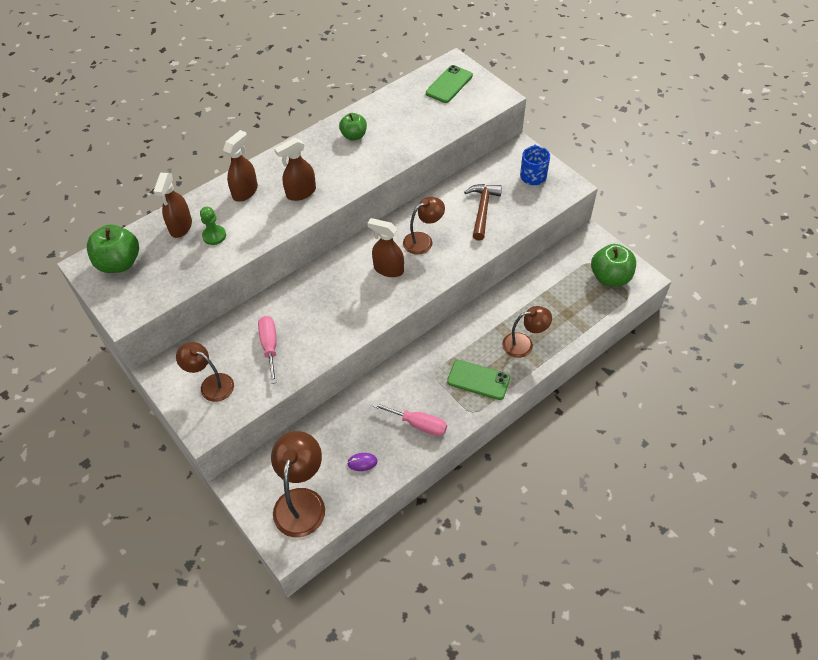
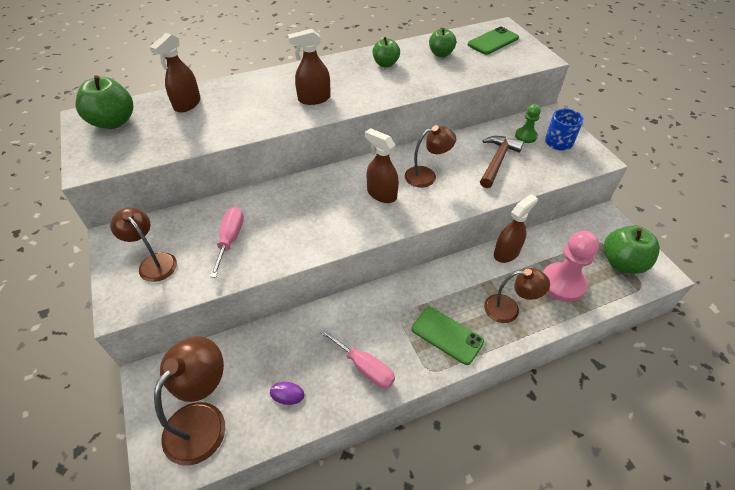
camera: 15 degrees right, 5 degrees down
green pawn [200,207,226,245] -> green pawn moved to [515,104,541,143]
brown spray bottle [223,130,258,201] -> brown spray bottle moved to [494,194,538,263]
none -> green apple [429,28,456,57]
none -> pink pawn [543,231,599,302]

